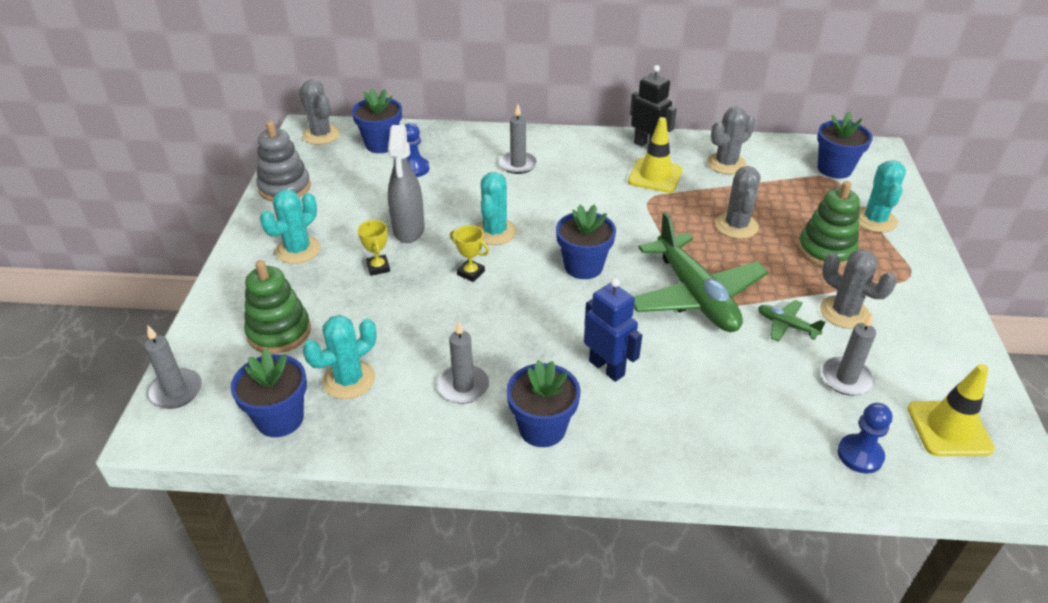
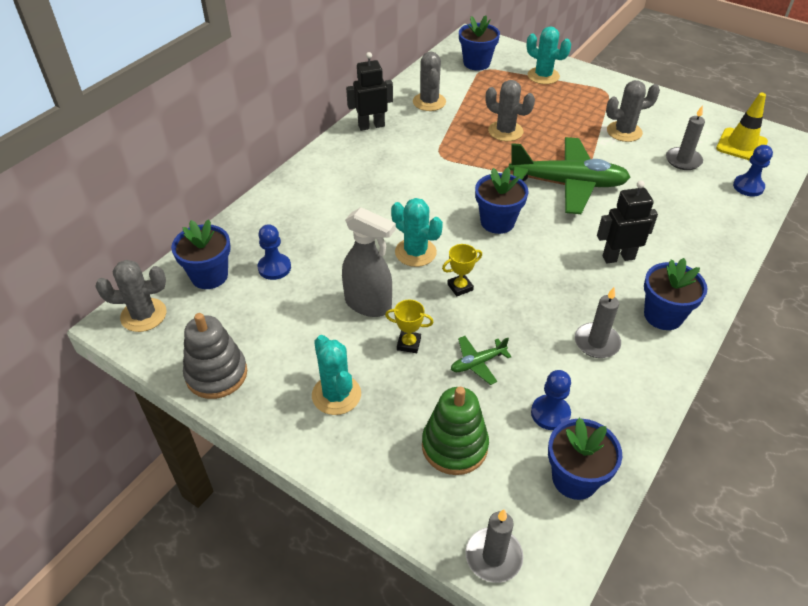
camera: 60 degrees left, 5 degrees up
turquoise cactus [303,315,377,399] -> blue pawn [531,370,571,430]
grey candle [499,104,537,174] -> none
blue robot [584,278,642,382] -> black robot [597,181,658,263]
yellow traffic cone [628,117,683,193] -> none
green plane [758,300,826,342] -> green plane moved to [451,336,512,385]
green stacking toy [798,181,860,268] -> none

